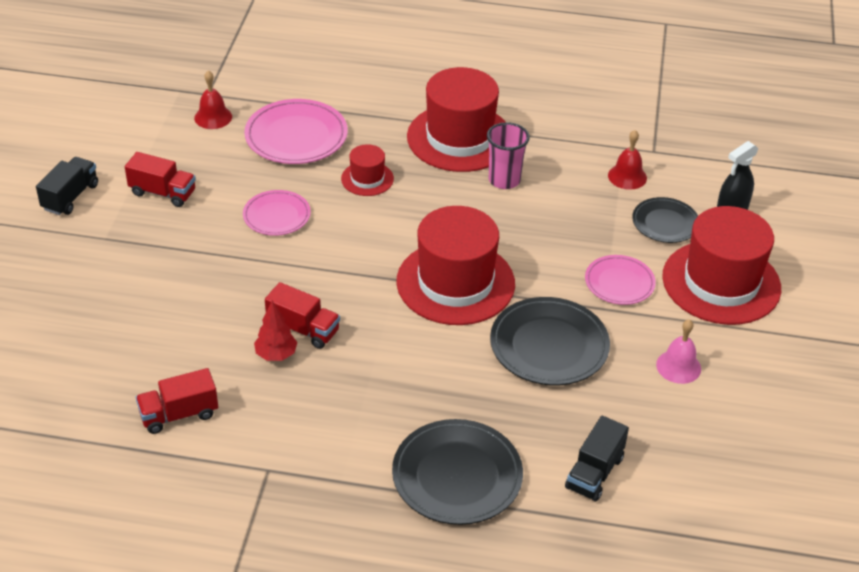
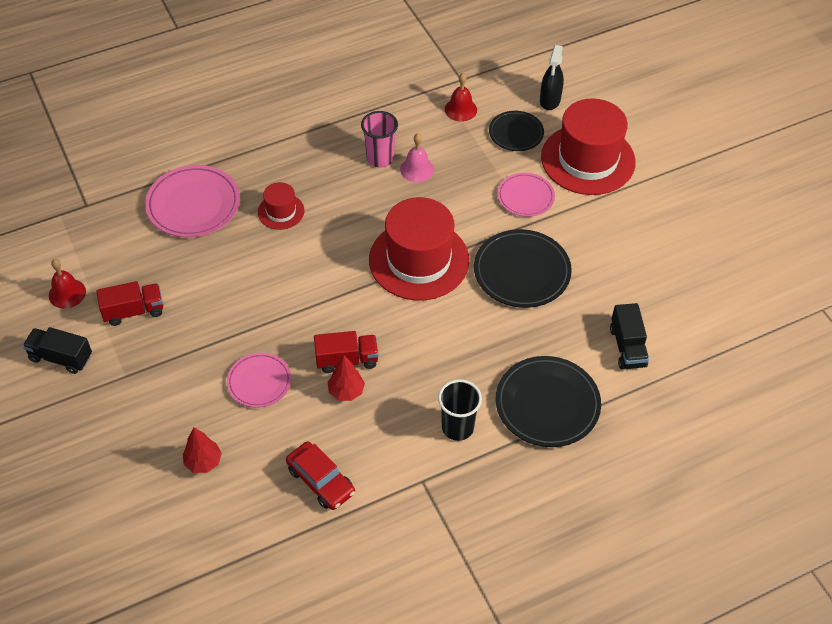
camera: 35 degrees left, 10 degrees up
black truck [36,157,98,215] -> black truck turned 60 degrees counterclockwise [23,327,92,374]
red truck [136,368,218,434] -> red car [286,441,355,510]
red bell [194,70,232,129] -> red bell moved to [49,259,86,309]
pink plate [243,190,311,236] -> pink plate moved to [227,353,291,408]
red hat [407,67,506,172] -> none
pink bell [656,319,701,384] -> pink bell moved to [400,133,434,182]
none -> red tree [183,427,222,473]
none -> black cup [438,379,482,441]

